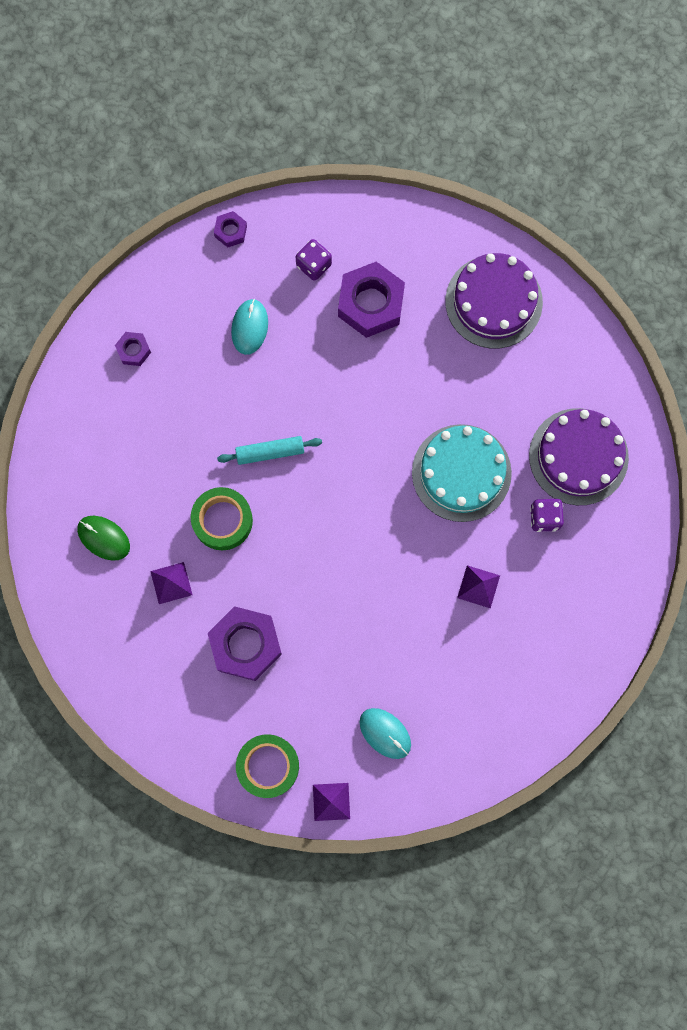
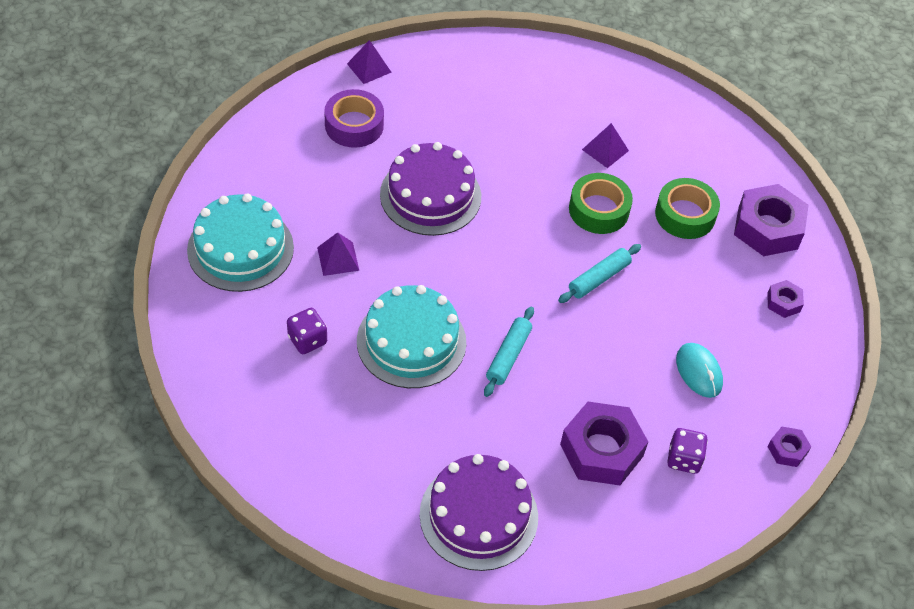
camera: 145 degrees right, 25 degrees down
green mouse [77,516,130,561] -> none
purple nut [208,606,282,681] -> purple nut moved to [734,184,809,256]
green tape [236,734,299,798] -> green tape moved to [655,178,720,239]
turquoise mouse [360,708,411,759] -> purple tape [324,89,384,148]
purple cake [529,408,629,505] -> purple cake moved to [380,142,481,236]
none -> turquoise cake [187,194,294,292]
none -> turquoise rolling pin [484,307,534,397]

